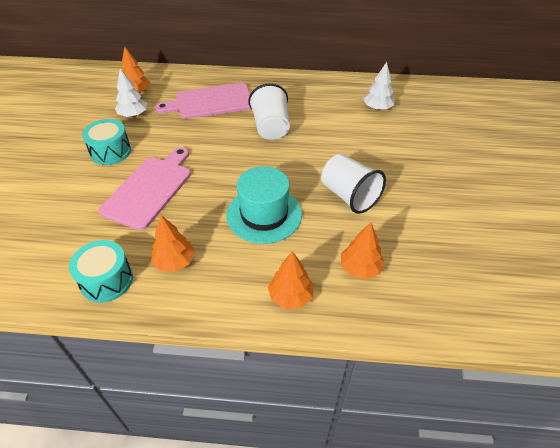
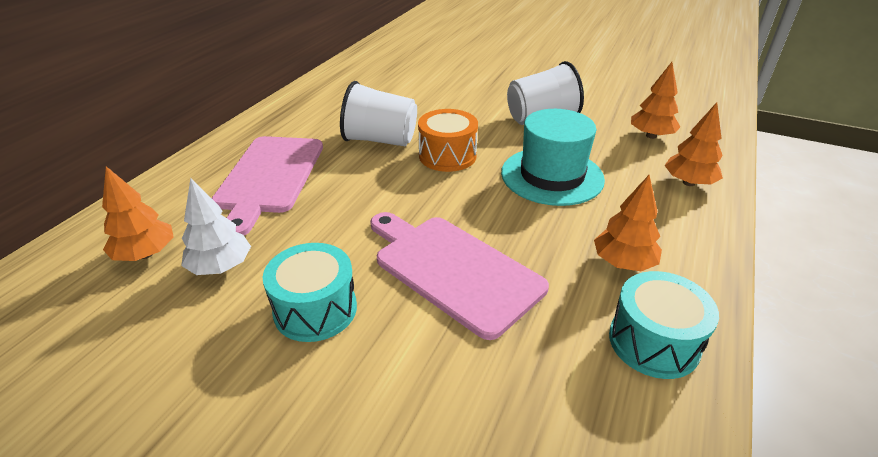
camera: 70 degrees left, 10 degrees down
white tree [364,62,394,110] -> none
none -> orange drum [418,109,478,172]

